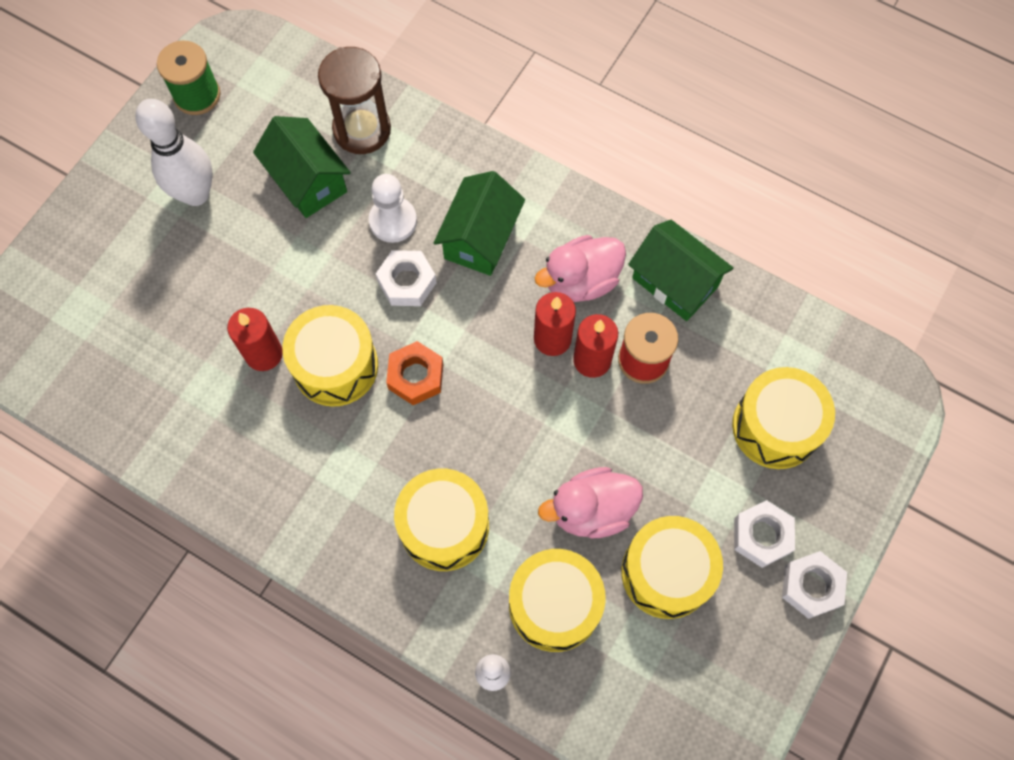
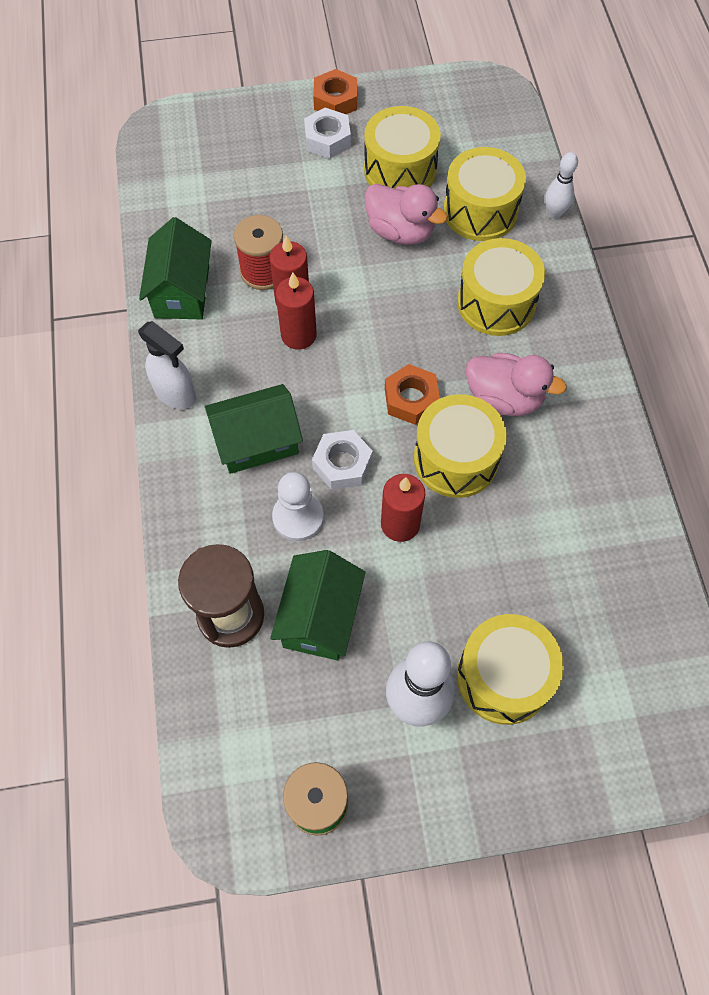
camera: 130 degrees left, 5 degrees down
red candle [227,308,283,371] -> red candle moved to [381,474,425,542]
pink duck [535,235,626,302] -> pink duck moved to [466,353,567,416]
yellow drum [732,367,835,469] -> yellow drum moved to [457,614,564,725]
white nut [782,551,847,619] -> orange nut [313,69,357,114]
none -> white spray bottle [138,321,196,409]

